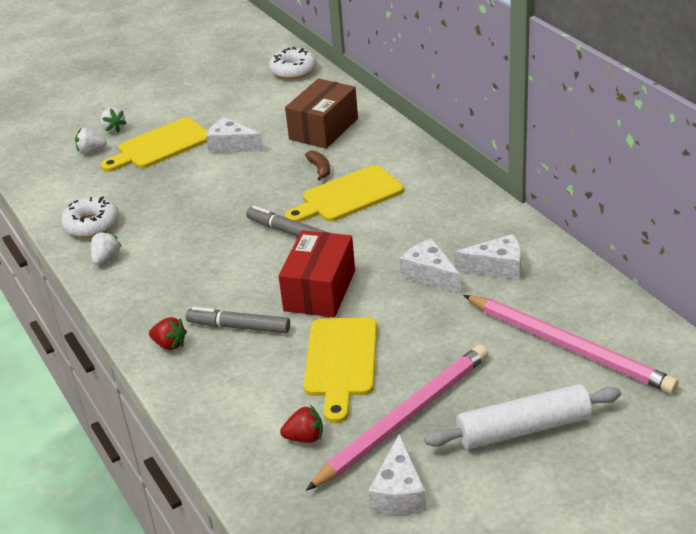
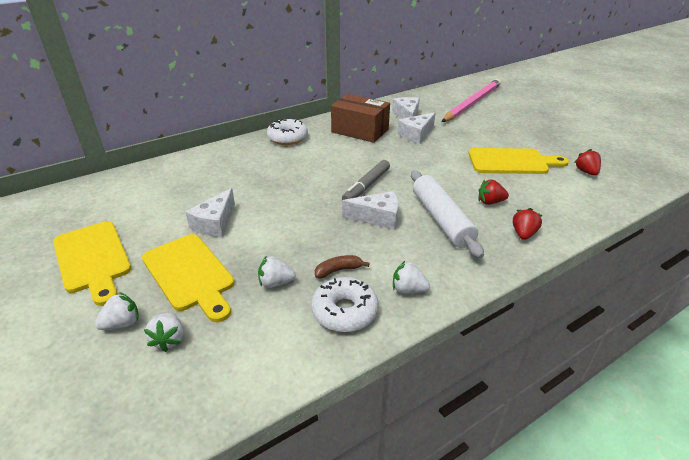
camera: 95 degrees left, 0 degrees up
grey marker [186,307,290,333] -> red strawberry [478,179,509,205]
white donut [269,47,317,80] -> white donut moved to [267,119,308,145]
red box [278,230,355,317] -> none
brown box [285,78,358,149] -> brown box moved to [331,94,390,143]
yellow cutting board [285,165,404,222] -> yellow cutting board moved to [53,221,131,306]
brown banana [305,150,330,181] -> brown banana moved to [315,255,370,278]
pink pencil [306,345,488,491] -> none
white cheese [368,434,427,515] -> white cheese moved to [342,191,399,230]
white rolling pin [424,384,621,449] -> white rolling pin moved to [411,170,484,258]
none -> white strawberry [258,256,296,288]

